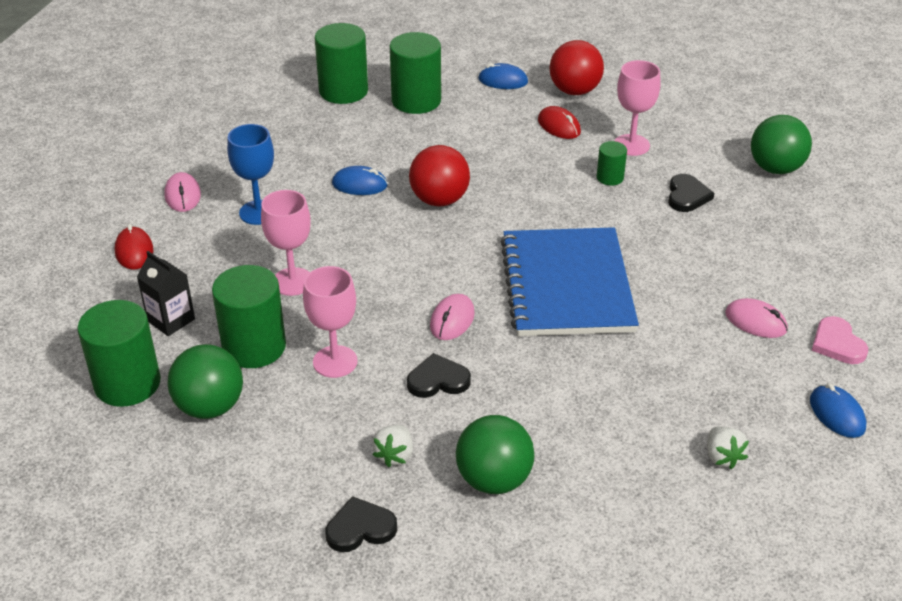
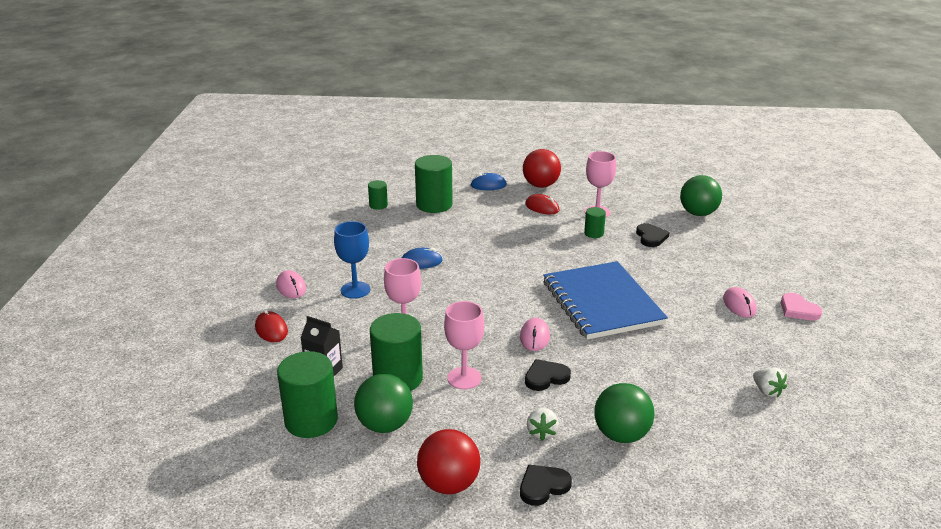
camera: 15 degrees left, 10 degrees down
green cylinder [315,23,368,104] -> green cylinder [368,180,388,210], size x0.51
red ball [409,145,470,206] -> red ball moved to [417,429,480,494]
pink mouse [725,298,788,338] -> pink mouse turned 60 degrees clockwise [723,287,757,318]
blue mouse [810,383,866,438] -> none

